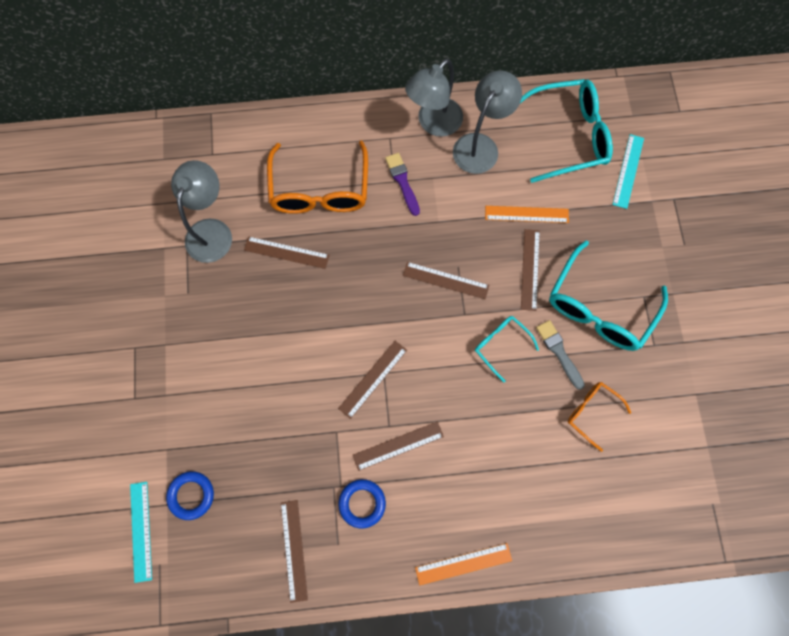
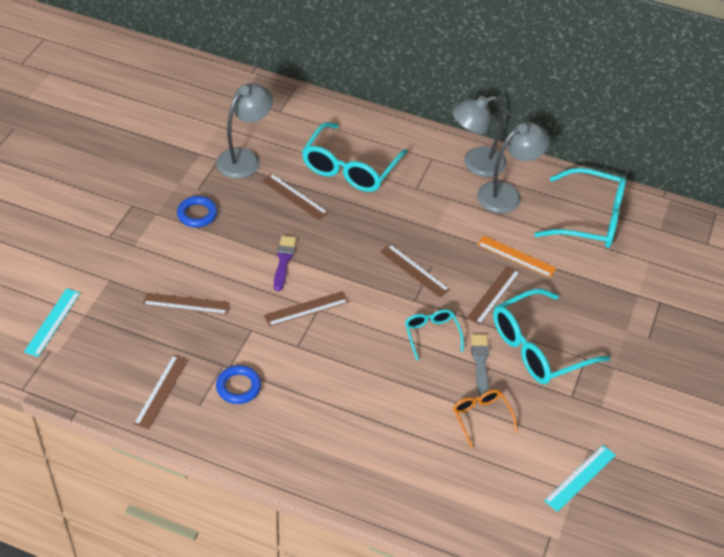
camera: 25 degrees right, 25 degrees down
blue ring [166,471,214,520] -> blue ring moved to [177,196,217,227]
orange glasses [267,141,368,214] -> turquoise glasses [302,122,408,192]
brown ruler [353,421,444,471] -> brown ruler moved to [143,293,230,315]
purple brush [385,153,420,216] -> purple brush moved to [274,236,296,291]
orange ruler [415,543,512,585] -> none
turquoise ruler [612,134,644,209] -> turquoise ruler moved to [544,445,616,512]

